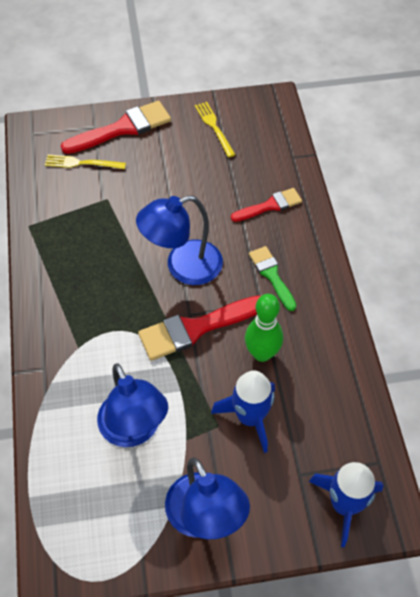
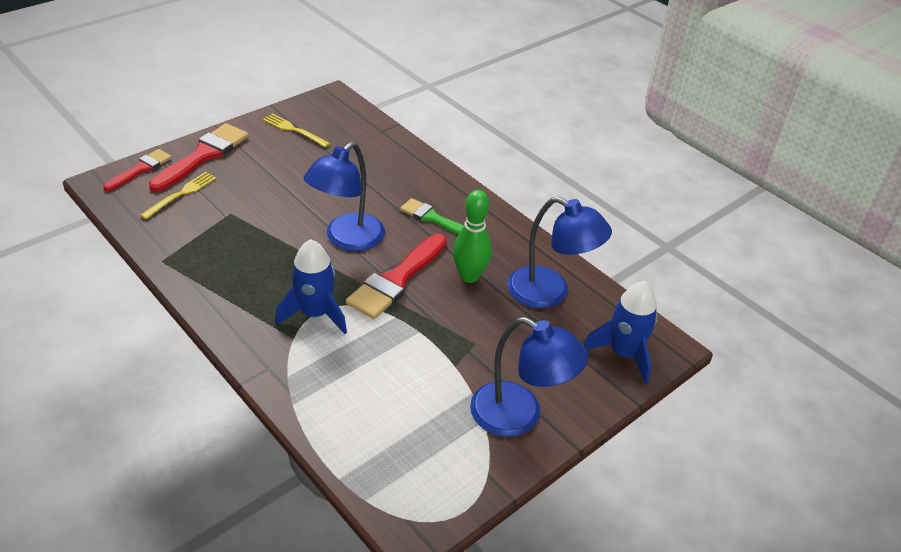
camera: 35 degrees left, 15 degrees down
yellow fork [45,155,126,169] -> yellow fork turned 150 degrees clockwise [140,172,216,219]
blue lamp [97,363,168,447] -> blue lamp moved to [507,196,612,308]
blue rocket [211,371,275,453] -> blue rocket moved to [275,239,347,334]
red brush [231,188,302,222] -> red brush moved to [103,149,172,191]

